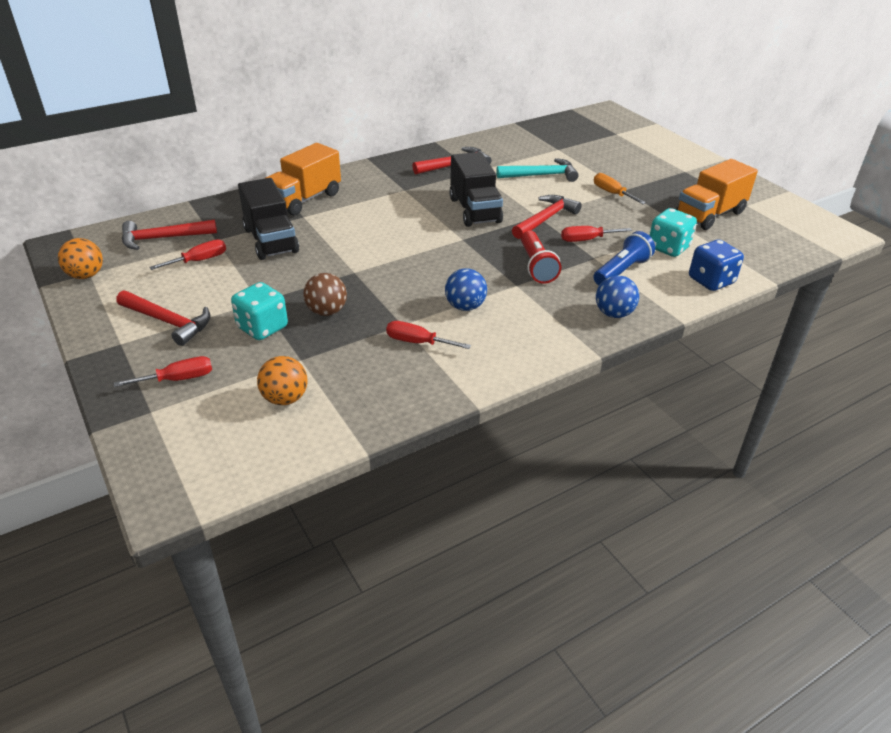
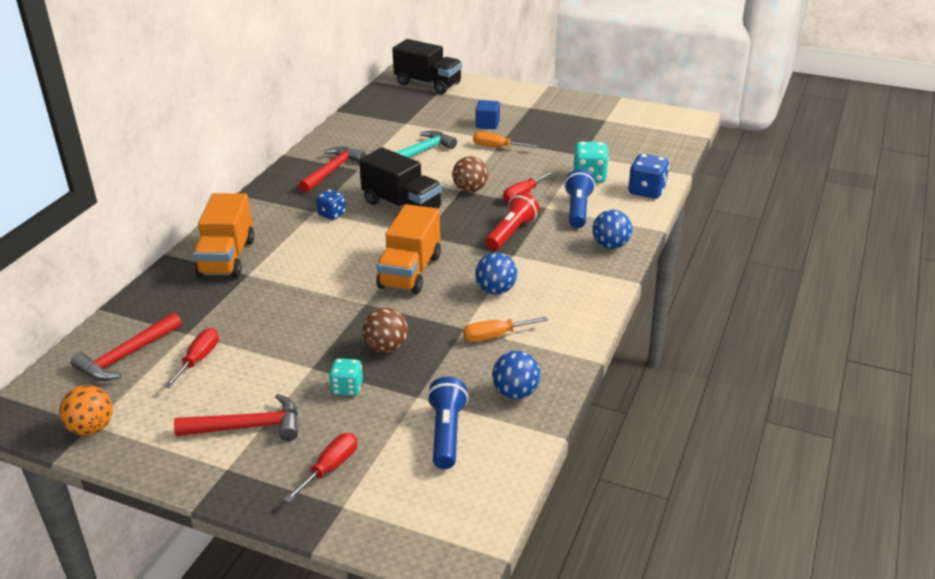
camera: 35 degrees left, 5 degrees down
turquoise dice [231,282,288,340] -> turquoise dice [329,358,363,396], size x0.65
black truck [238,178,299,260] -> black truck moved to [392,39,462,94]
orange ball [257,356,308,405] -> blue flashlight [427,377,469,469]
red screwdriver [386,321,471,349] -> orange screwdriver [463,317,548,342]
red hammer [512,195,581,239] -> brown ball [452,156,488,192]
red flashlight [521,231,561,284] -> red flashlight turned 105 degrees counterclockwise [485,192,540,251]
orange truck [676,159,758,230] -> orange truck moved to [376,204,441,294]
none -> blue dice [316,189,346,220]
none -> blue cube [475,100,500,129]
none -> blue ball [492,351,541,399]

